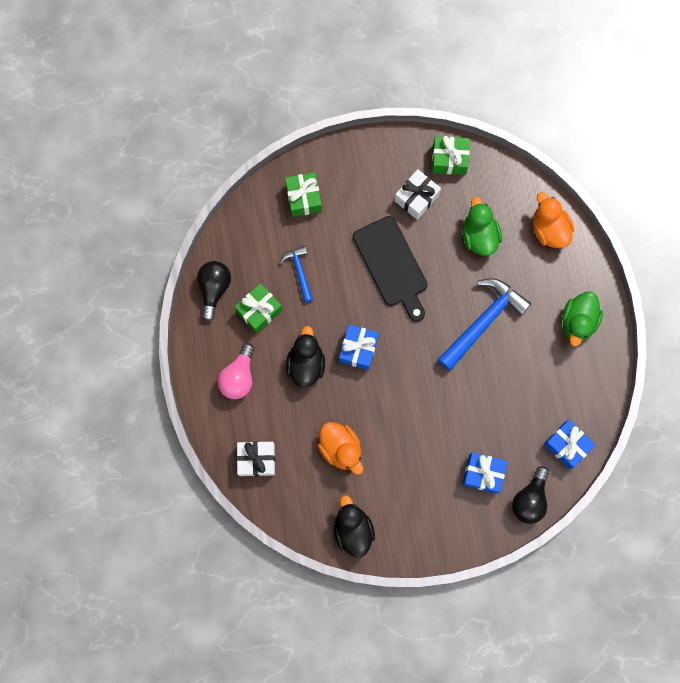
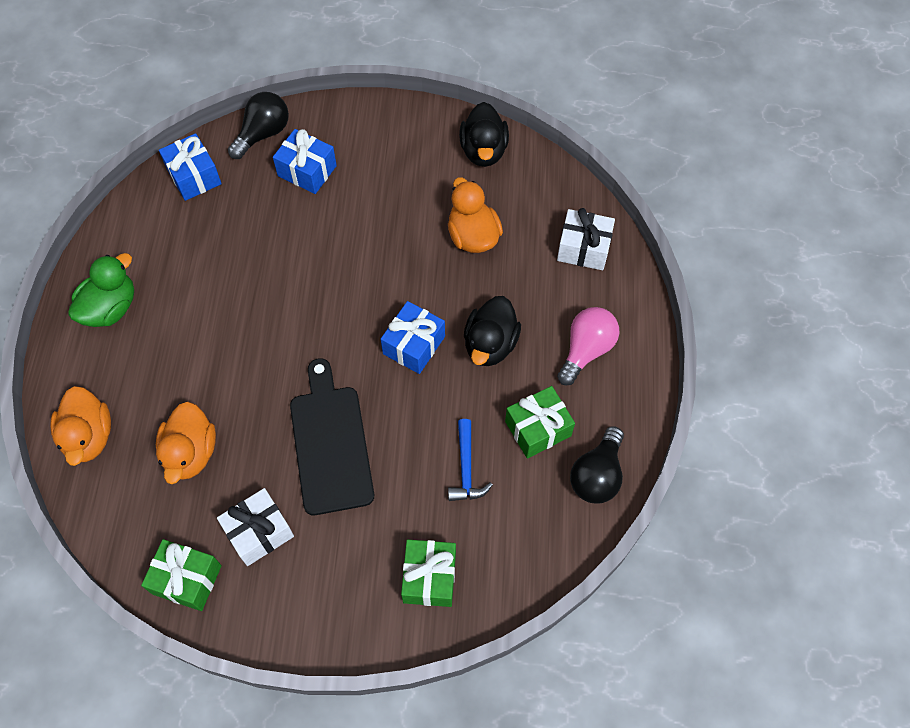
camera: 165 degrees left, 15 degrees down
blue hammer [437,278,531,371] -> none
green duck [463,197,502,256] -> orange duck [156,402,216,484]

